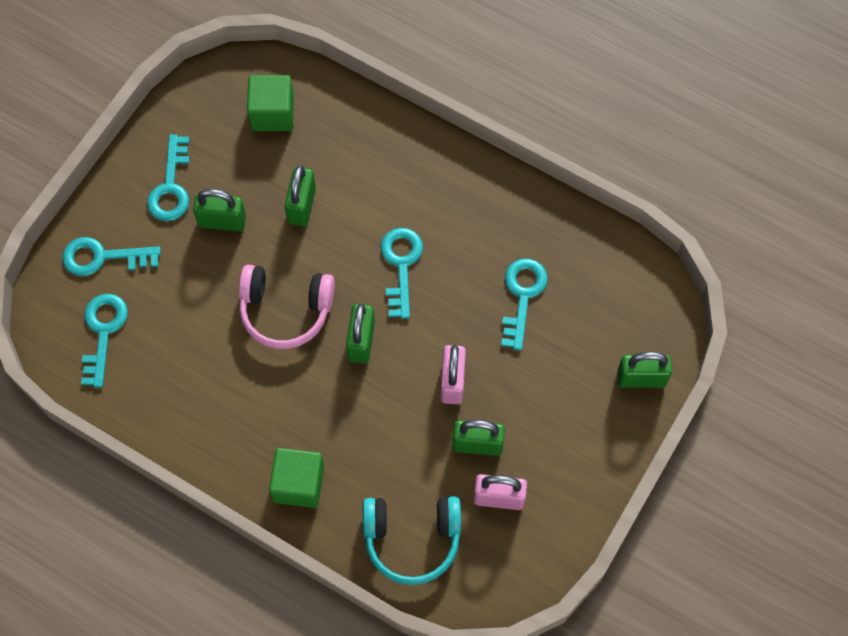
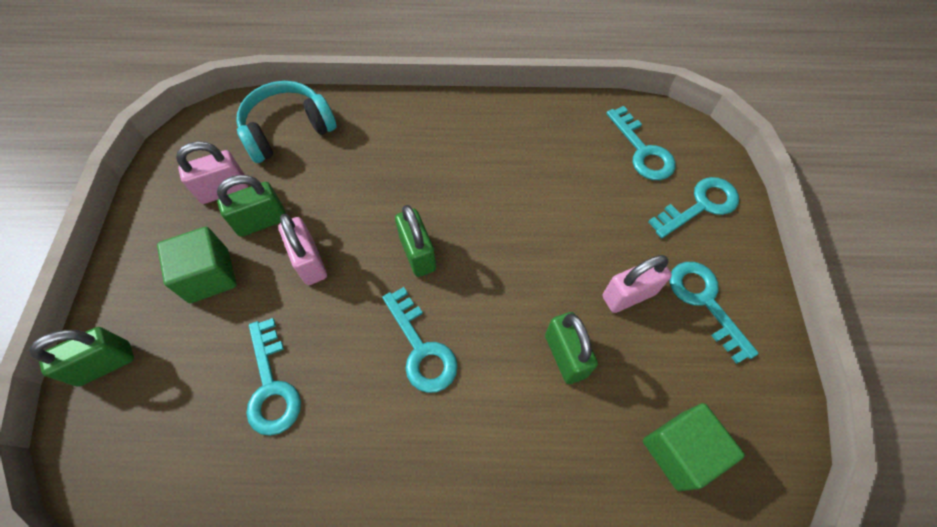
camera: 150 degrees right, 5 degrees down
green padlock [193,189,246,231] -> pink padlock [603,255,672,313]
pink headphones [239,265,335,349] -> none
green cube [269,448,324,508] -> green cube moved to [157,227,237,303]

